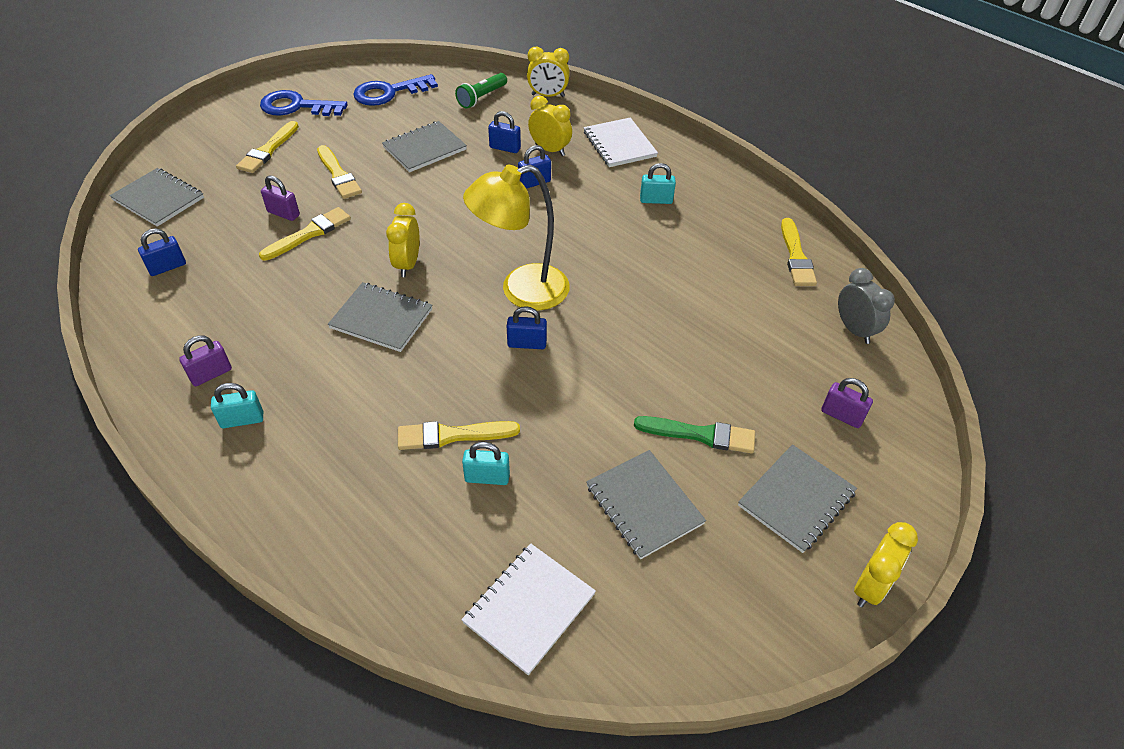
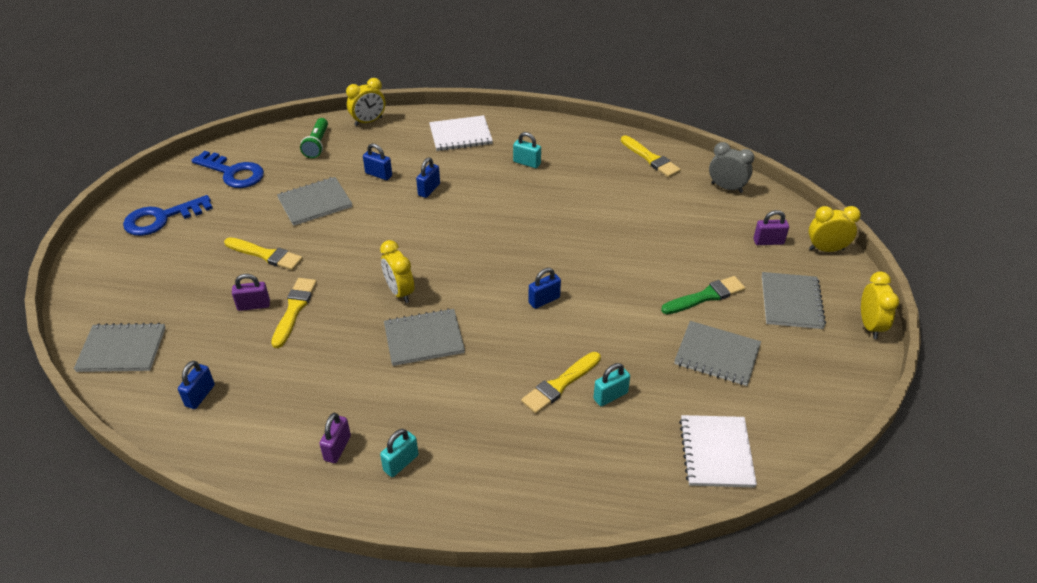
camera: 35 degrees left, 5 degrees down
yellow brush [236,121,299,173] -> none
blue key [353,74,438,106] -> blue key turned 90 degrees counterclockwise [191,151,264,188]
grey notebook [382,121,467,172] -> grey notebook turned 45 degrees clockwise [277,177,352,226]
yellow lamp [463,165,570,311] -> none
blue padlock [488,111,521,153] -> blue padlock turned 45 degrees clockwise [363,143,392,180]
yellow clock [528,96,572,156] -> yellow clock moved to [808,206,861,252]
white notebook [584,118,658,167] -> white notebook turned 45 degrees counterclockwise [429,115,493,151]
turquoise padlock [640,163,676,204] -> turquoise padlock turned 60 degrees clockwise [513,132,541,168]

